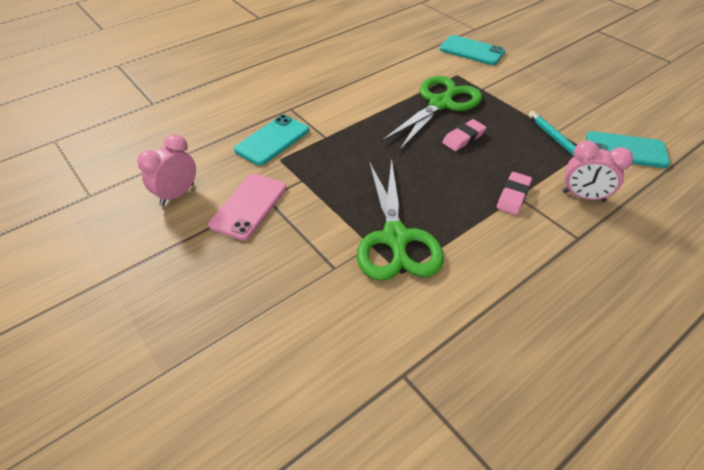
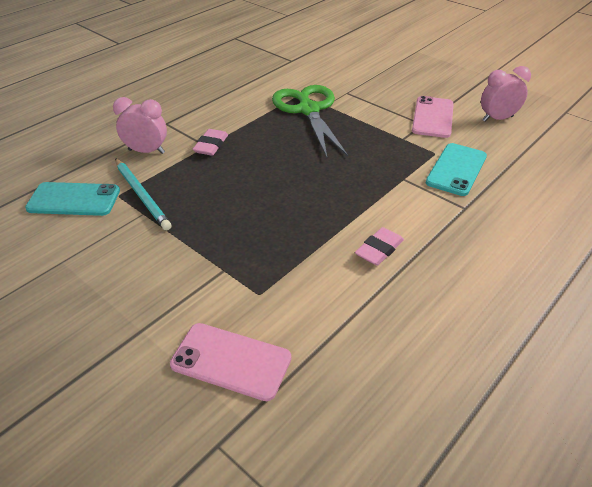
camera: 170 degrees right, 5 degrees down
pink clock [137,134,196,206] -> pink clock turned 135 degrees counterclockwise [481,66,531,122]
green scissors [381,76,482,151] -> none
turquoise phone [440,35,505,65] -> pink phone [170,323,291,401]
pink eraser [442,119,486,151] -> pink eraser moved to [355,227,404,266]

